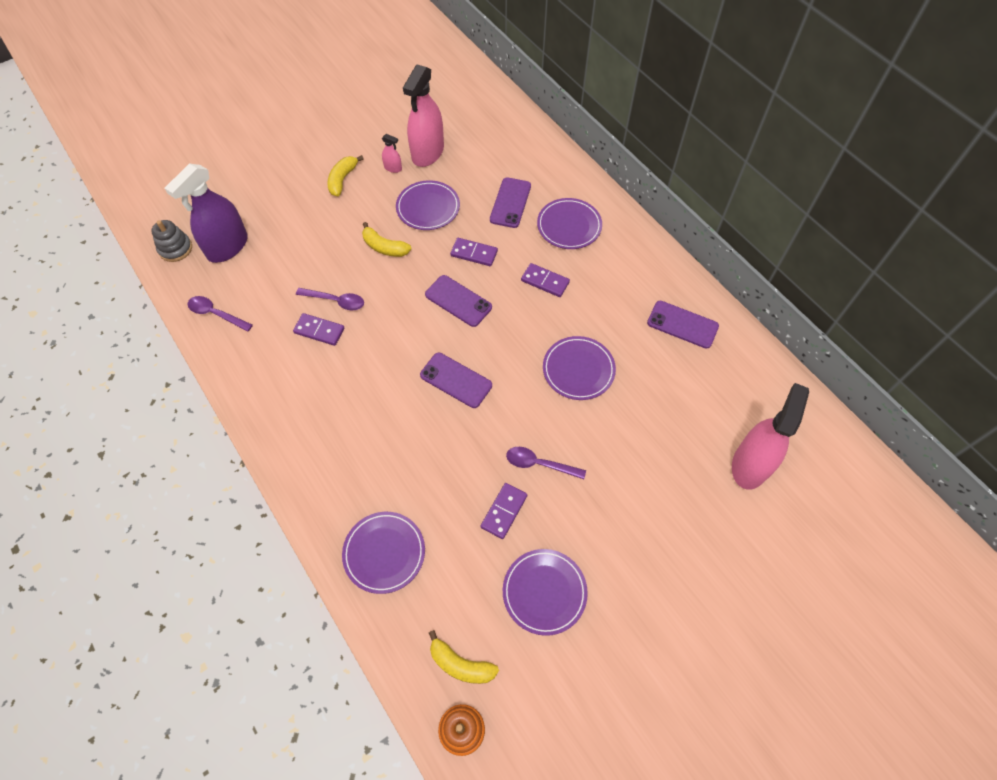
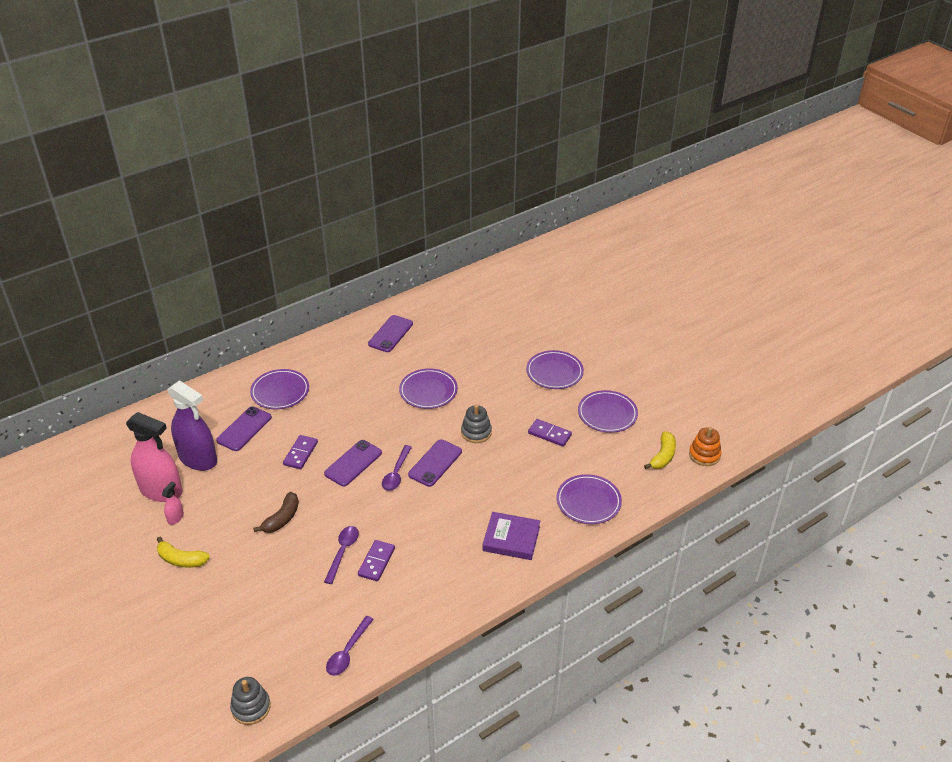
camera: 90 degrees left, 20 degrees down
purple spray bottle [165,164,248,263] -> purple spray bottle moved to [168,380,217,471]
yellow banana [362,222,411,257] -> brown banana [253,492,299,533]
purple plate [396,180,460,230] -> purple plate moved to [526,350,584,389]
purple phone [490,177,531,228] -> purple phone turned 75 degrees counterclockwise [216,406,272,451]
purple spoon [506,447,586,479] -> purple spoon moved to [382,445,412,491]
purple domino [521,263,570,297] -> none
pink spray bottle [732,383,809,490] -> none
none -> grey stacking toy [461,405,492,443]
none -> purple book [483,512,540,560]

